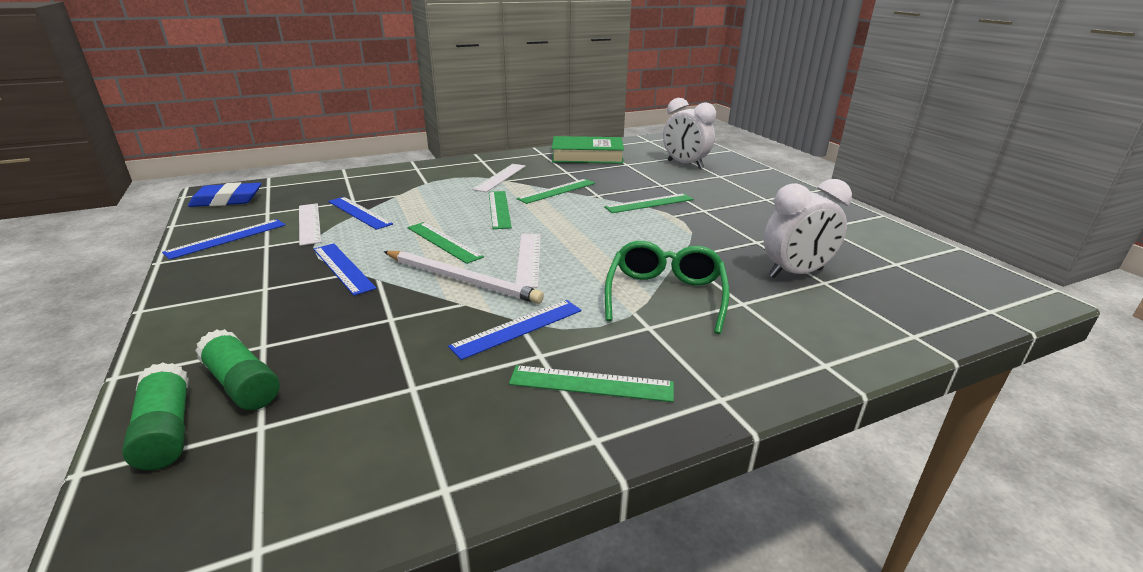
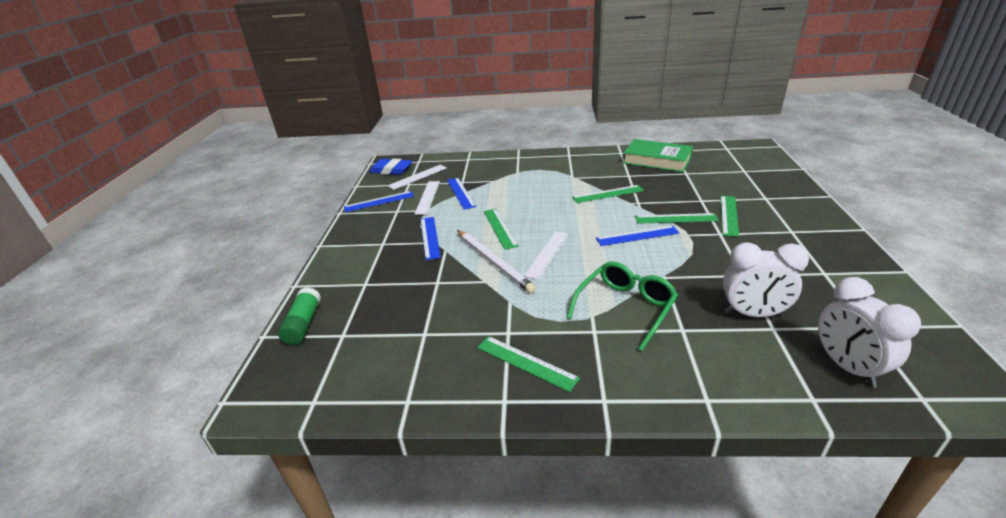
camera: 30 degrees right, 5 degrees up
green glue stick [195,329,280,410] -> none
blue ruler [448,300,581,360] -> blue ruler moved to [596,225,679,246]
white ruler [472,164,526,192] -> white ruler moved to [387,165,446,190]
green ruler [489,191,512,229] -> green ruler moved to [721,196,739,237]
white clock [663,98,716,169] -> white clock moved to [818,277,921,388]

